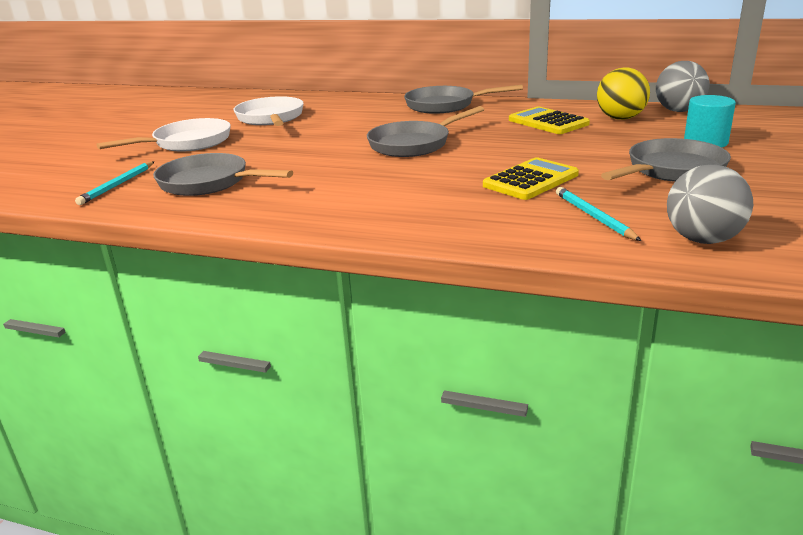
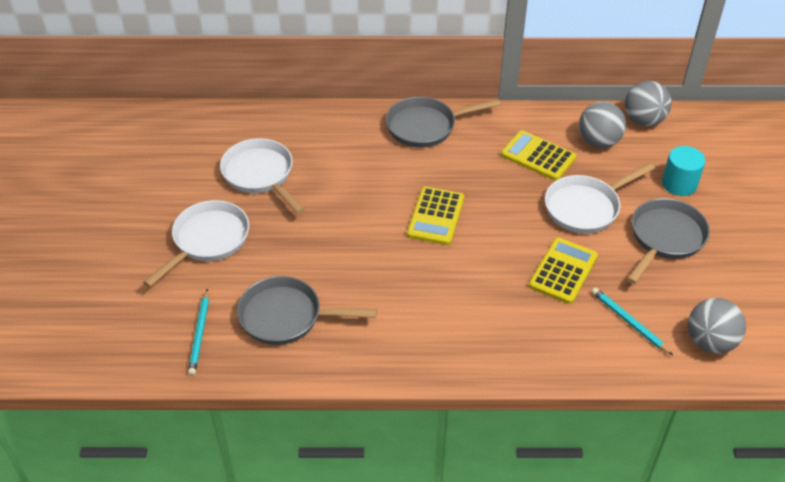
camera: 20 degrees left, 20 degrees up
grey pan [367,106,484,157] -> yellow calculator [407,187,464,245]
yellow ball [597,67,650,120] -> grey ball [579,102,626,148]
none -> white pan [545,163,655,234]

